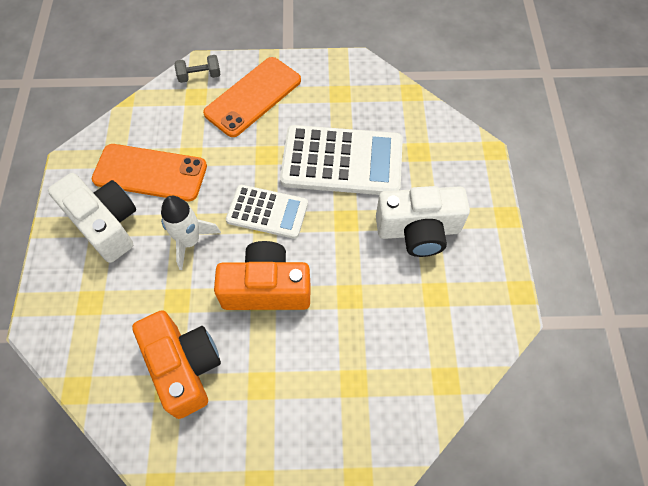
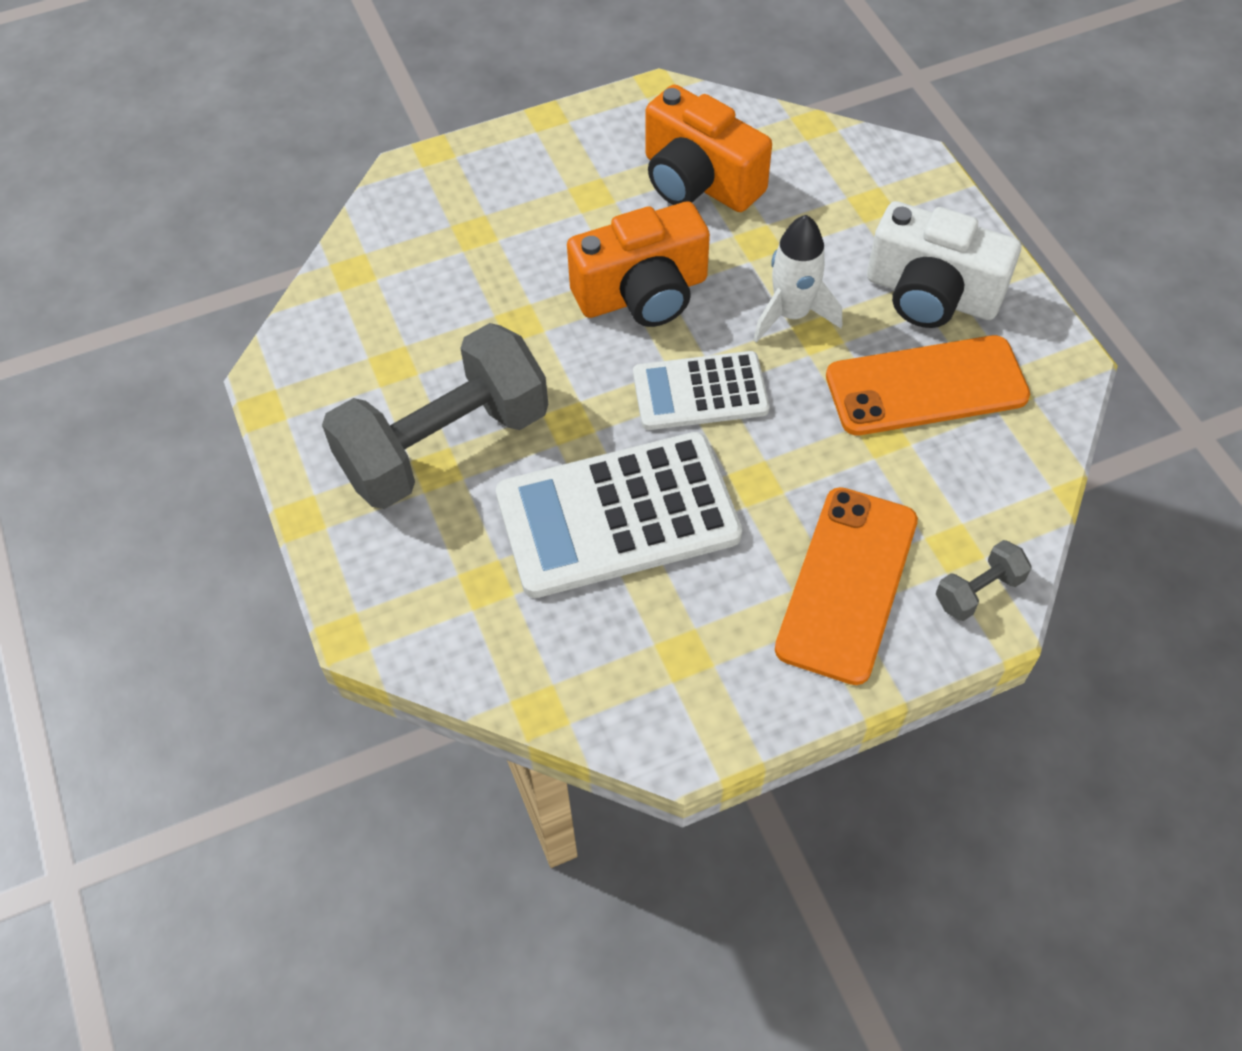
camera: 160 degrees right, 5 degrees down
white camera [376,186,470,257] -> grey dumbbell [322,323,548,509]

